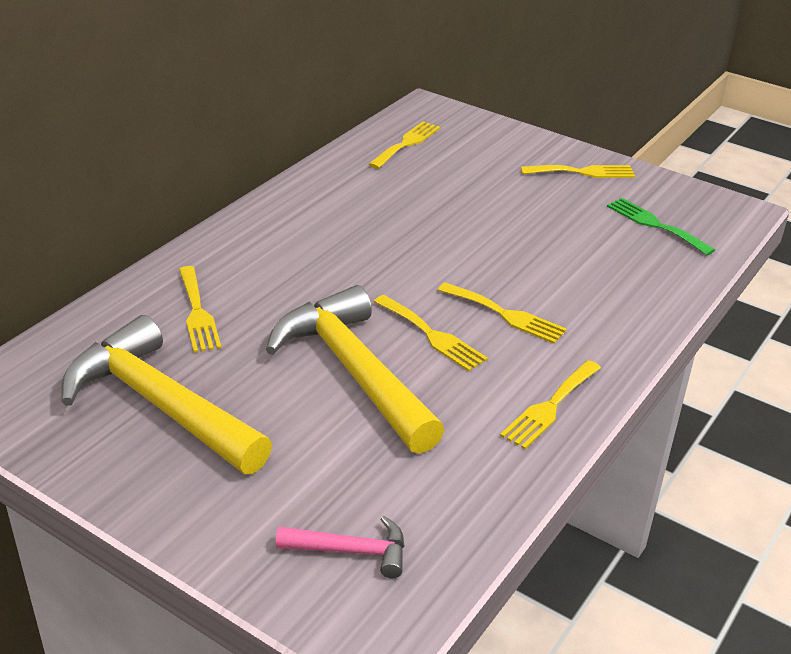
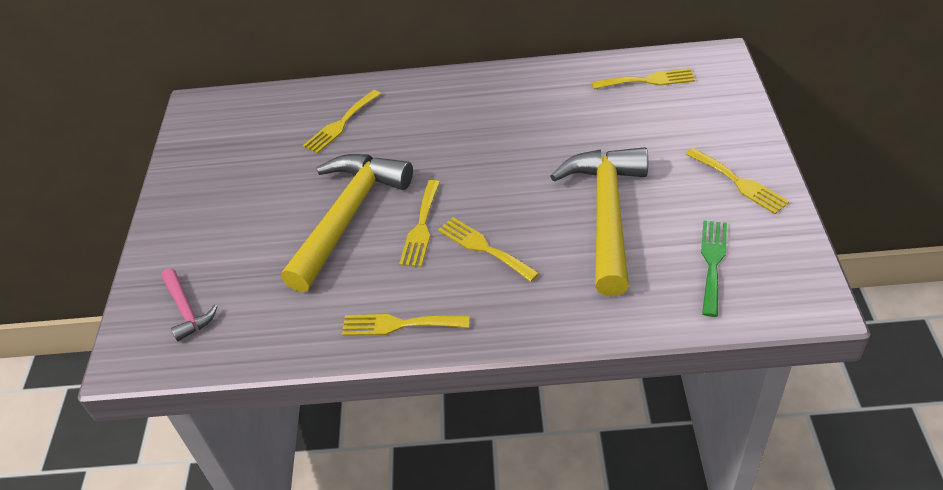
camera: 60 degrees right, 10 degrees up
yellow hammer [61,315,272,474] -> yellow hammer moved to [550,147,648,296]
yellow fork [438,282,567,344] -> yellow fork turned 135 degrees clockwise [438,217,539,282]

